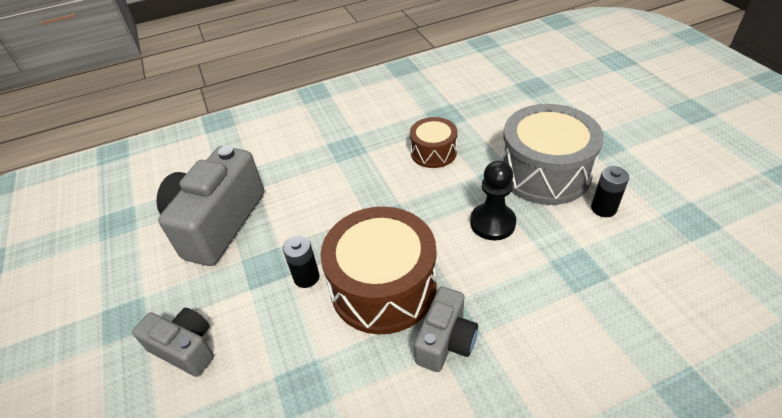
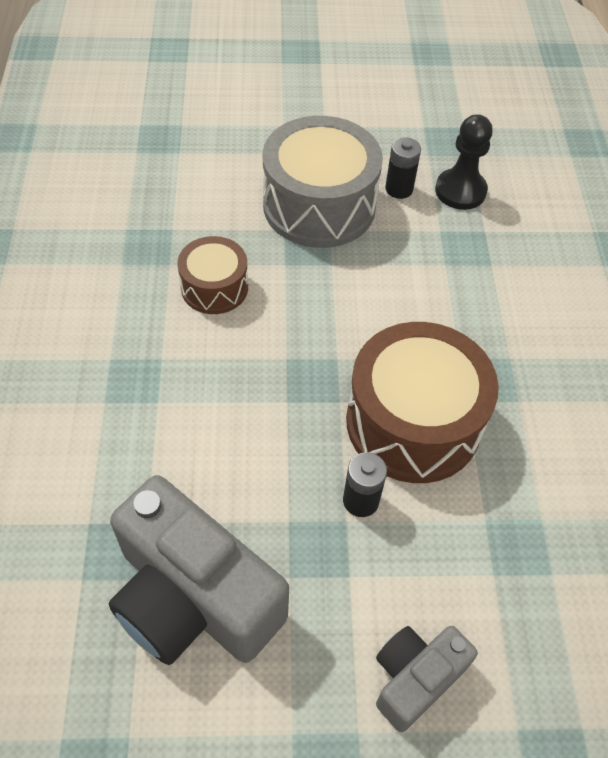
camera: 75 degrees left, 10 degrees up
grey camera [414,287,478,372] -> none
black pawn [470,161,516,240] -> black pawn moved to [435,114,493,210]

